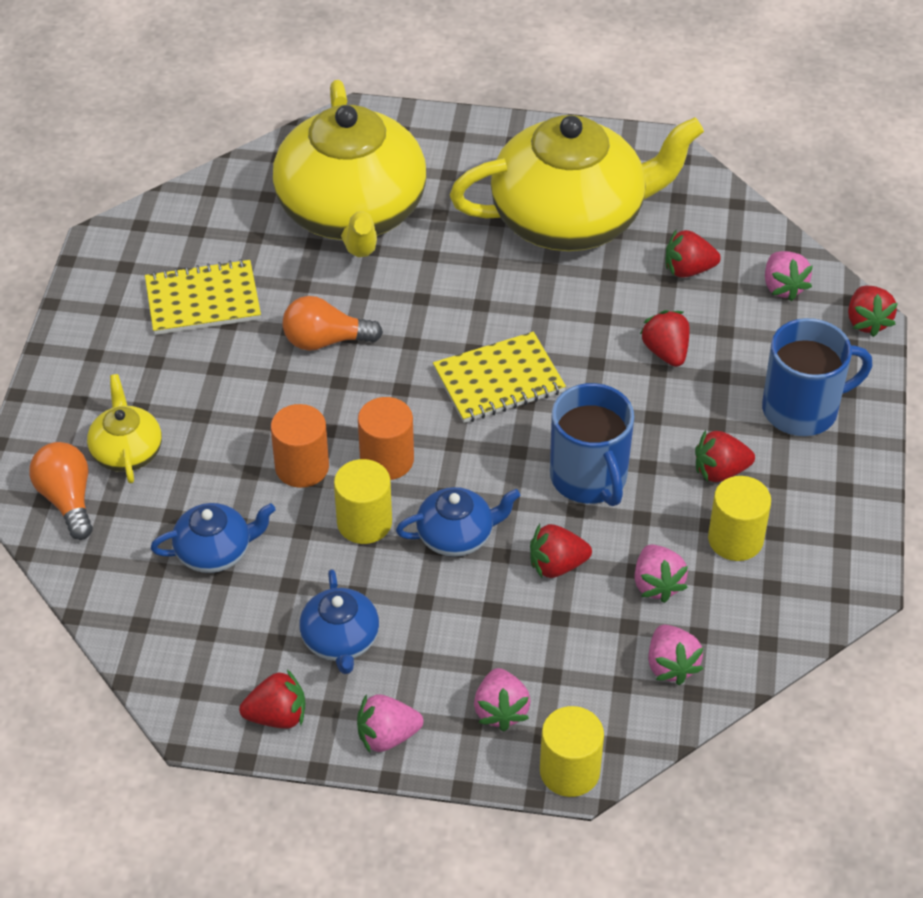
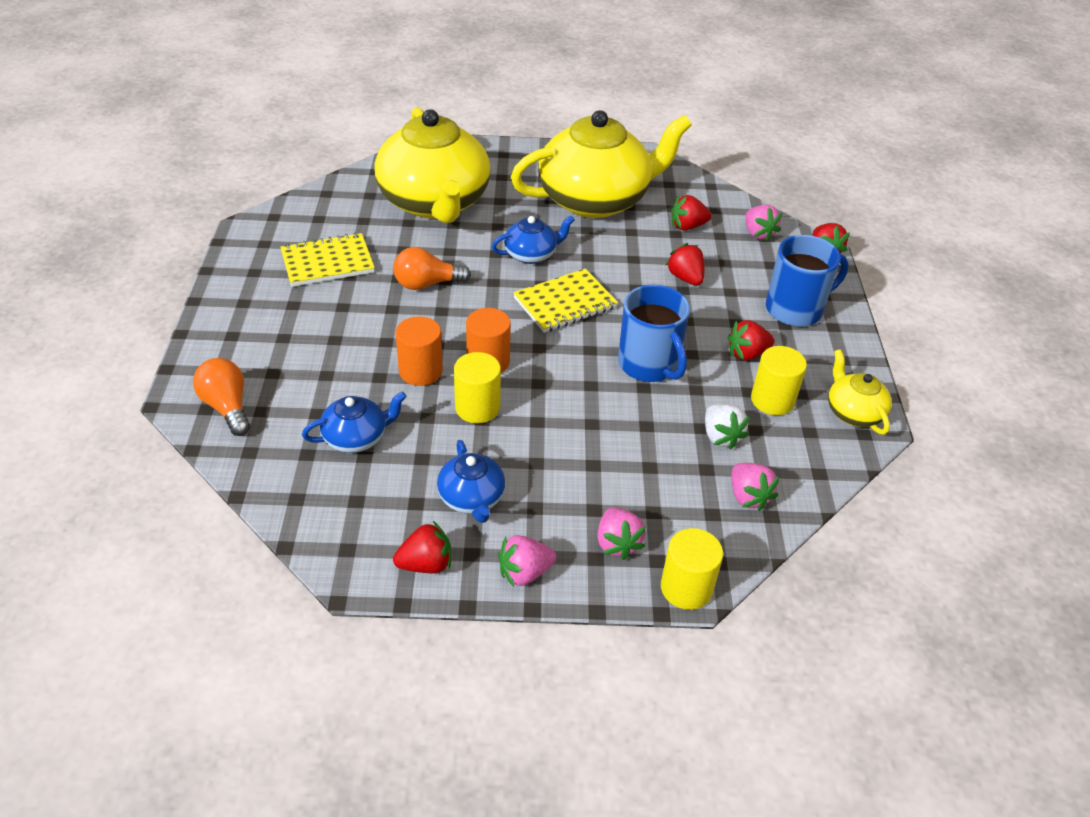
camera: 10 degrees left, 5 degrees down
yellow teapot [87,374,162,484] -> yellow teapot moved to [828,349,892,435]
blue teapot [396,487,521,557] -> blue teapot moved to [492,215,575,264]
red strawberry [530,524,592,578] -> none
pink strawberry [634,544,688,603] -> white strawberry [705,404,750,449]

